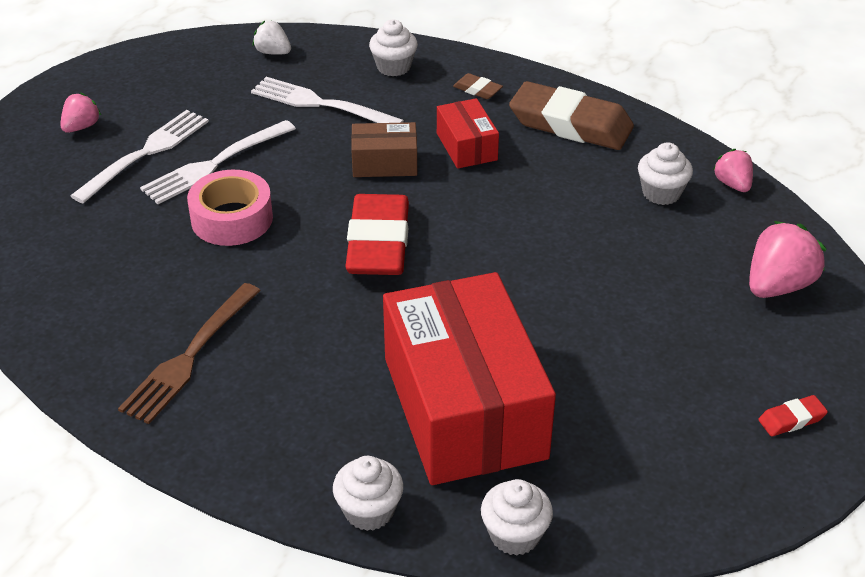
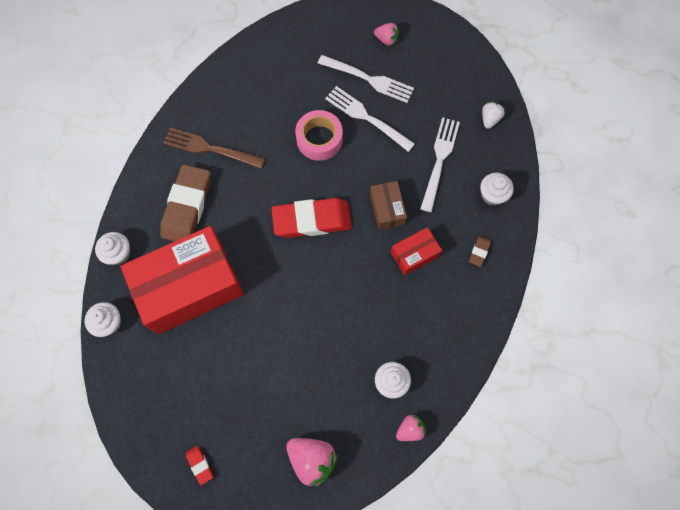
camera: 80 degrees right, 30 degrees up
brown eraser [509,81,634,150] -> brown eraser moved to [160,164,211,241]

